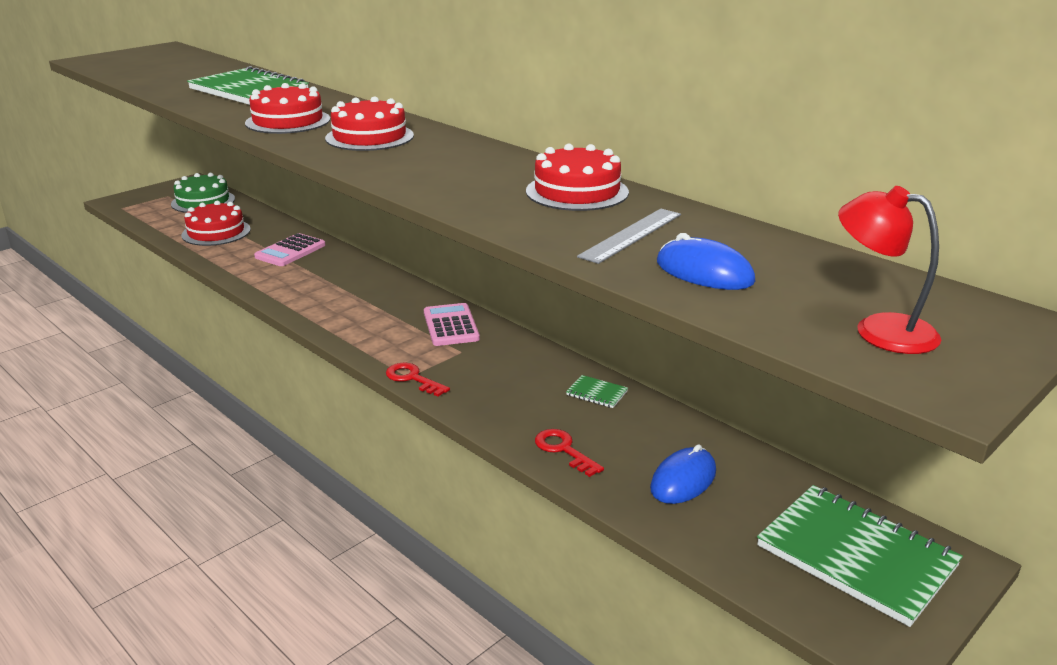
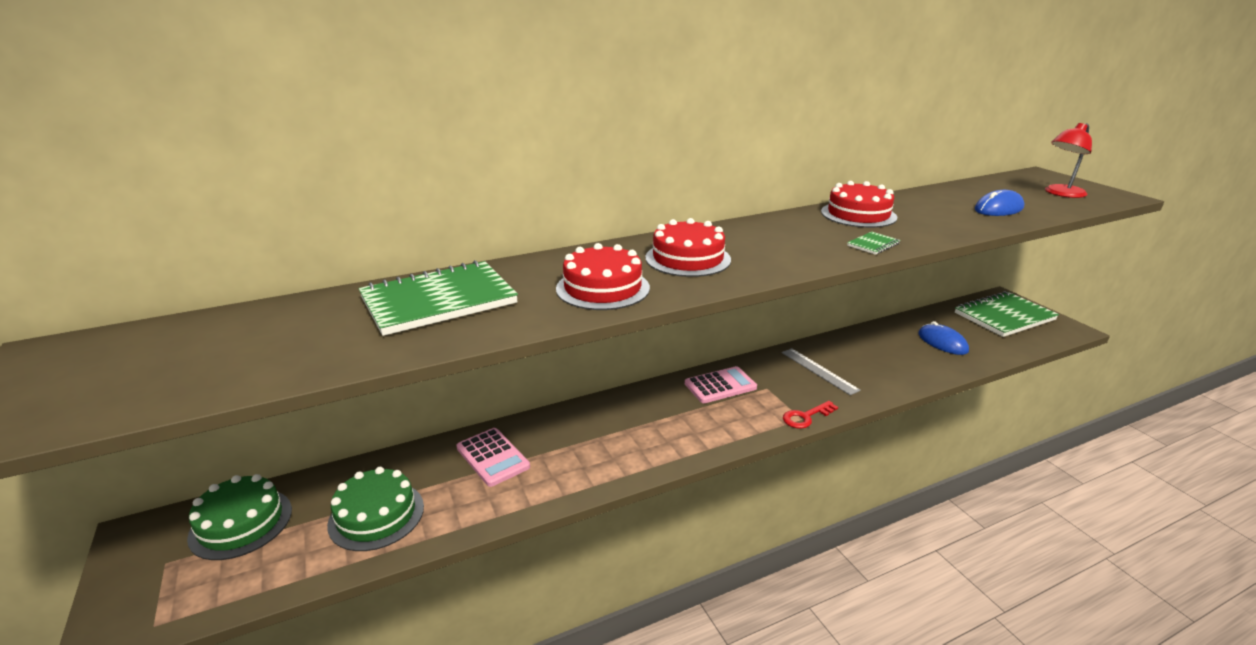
camera: 70 degrees left, 0 degrees up
red cake [181,201,251,246] -> green cake [327,467,424,551]
pink calculator [424,303,480,346] -> pink calculator turned 150 degrees clockwise [685,366,757,403]
red key [535,429,604,477] -> none
green notebook [566,375,628,408] -> green notebook moved to [847,232,900,255]
grey ruler [577,209,681,264] -> grey ruler moved to [782,348,861,395]

